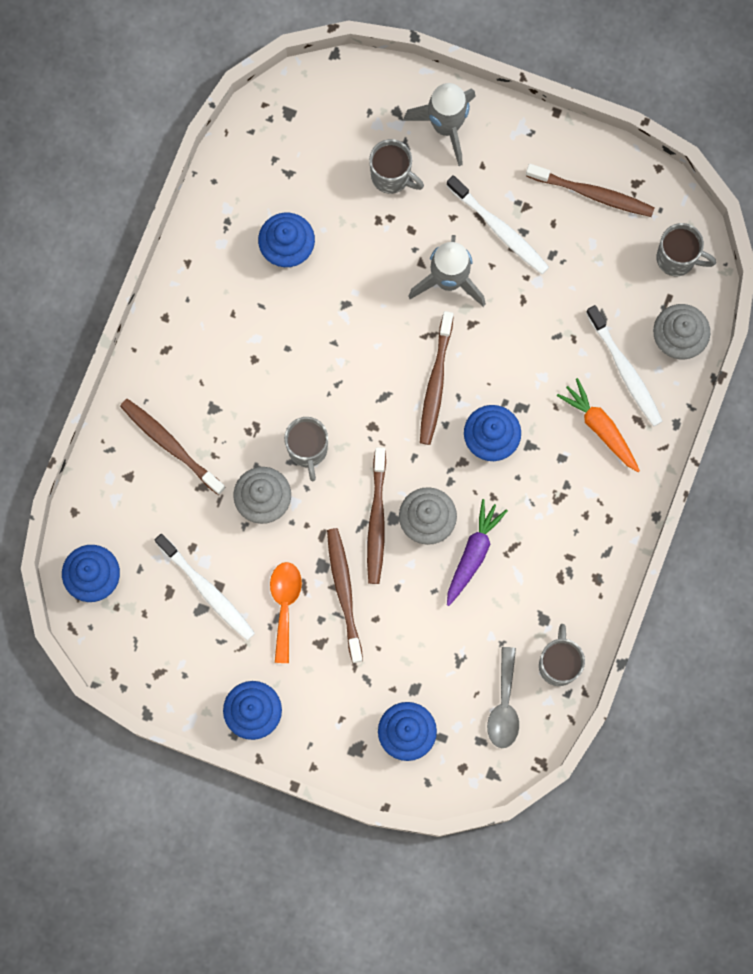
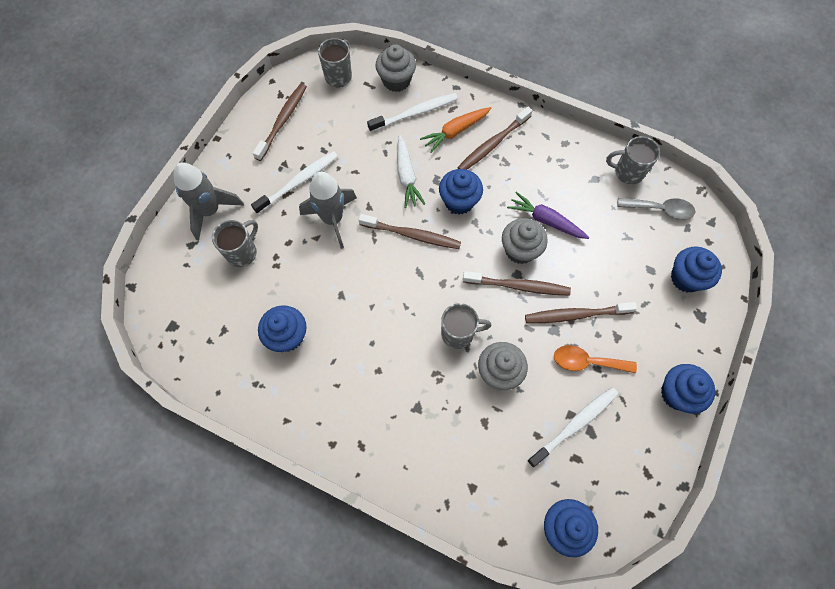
camera: 85 degrees left, 10 degrees down
brown toothbrush [120,399,226,495] -> brown toothbrush moved to [457,107,533,170]
none -> white carrot [397,135,425,208]

